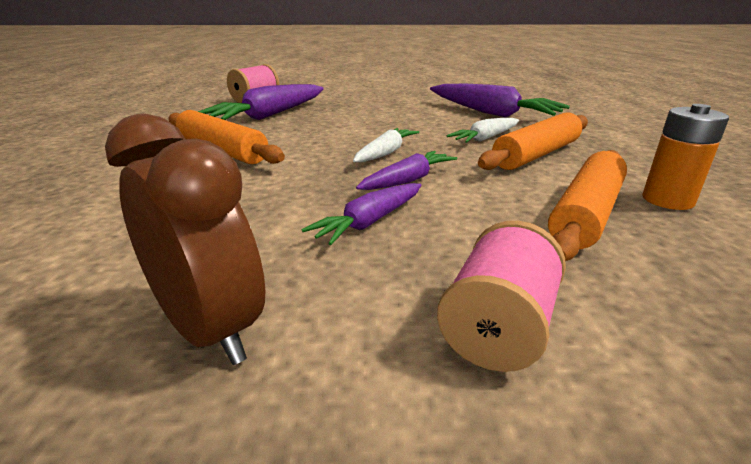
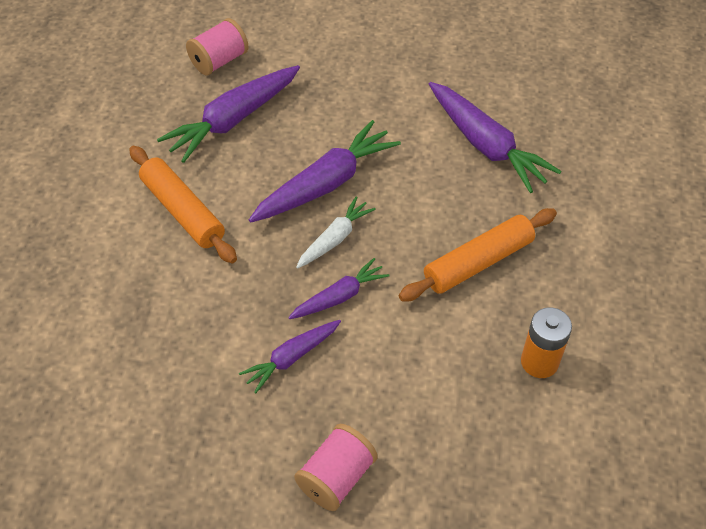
camera: 10 degrees right, 25 degrees up
brown clock [105,114,265,365] -> none
white carrot [447,118,519,143] -> none
orange rolling pin [548,150,627,261] -> none
none -> purple carrot [249,120,401,223]

